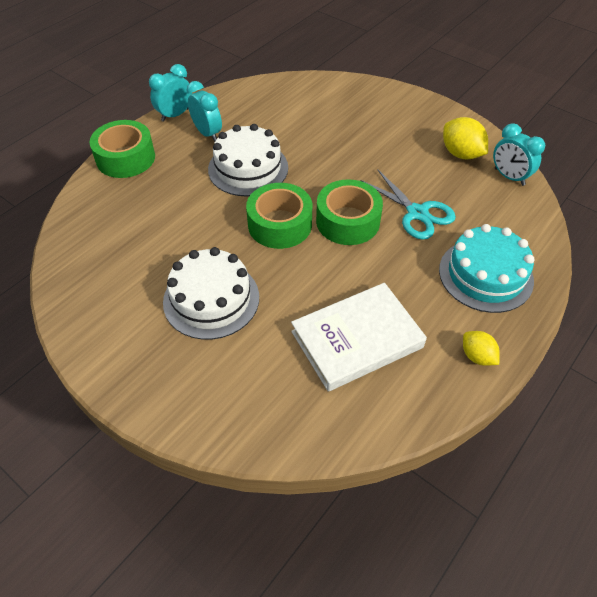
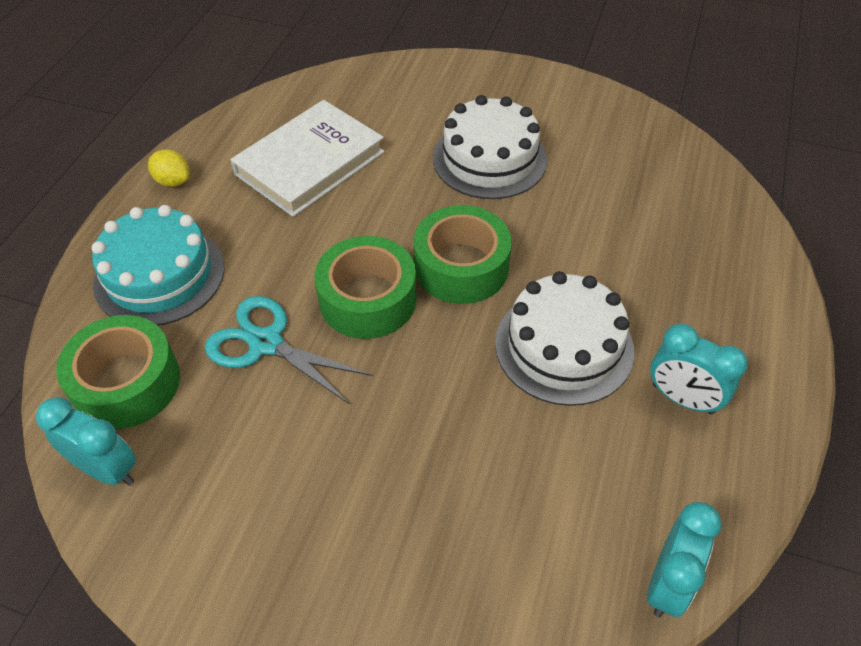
camera: 160 degrees right, 0 degrees up
green tape [90,120,155,178] -> green tape moved to [56,315,180,429]
turquoise clock [149,64,192,122] -> turquoise clock moved to [647,502,722,617]
yellow lemon [443,117,488,159] -> none

